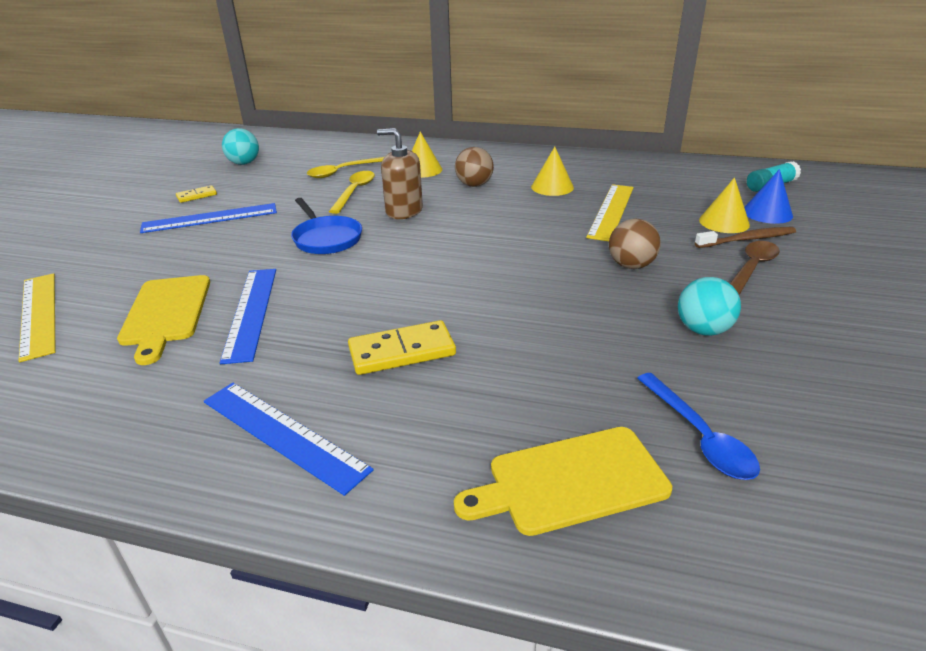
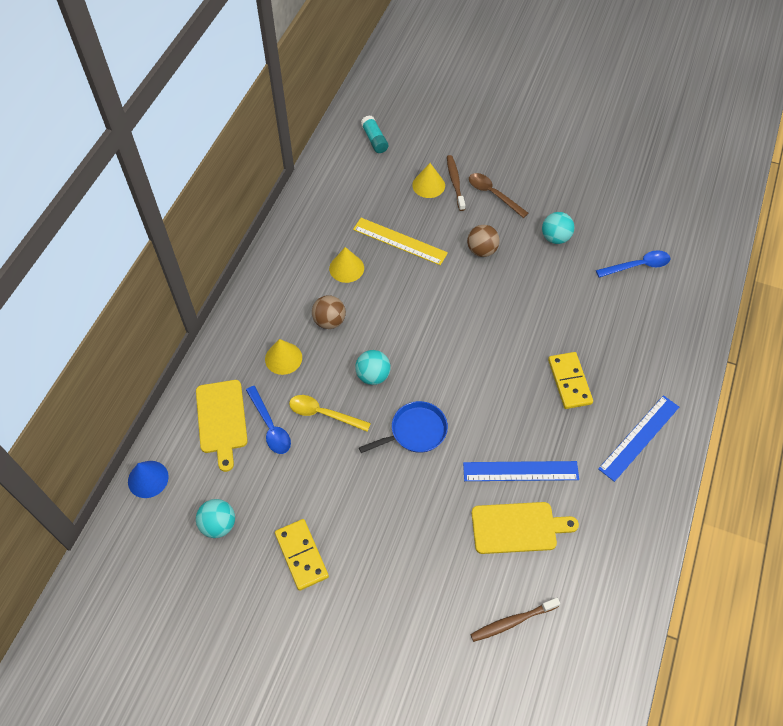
camera: 85 degrees left, 25 degrees up
yellow ruler [19,273,55,362] -> brown toothbrush [470,598,560,642]
blue ruler [140,203,277,233] -> none
yellow domino [176,185,217,203] -> yellow domino [275,519,329,591], size x1.80
yellow spoon [307,157,384,178] -> blue spoon [246,386,291,454]
brown soap dispenser [377,128,423,219] -> turquoise ball [355,350,391,385]
yellow cutting board [454,427,672,536] -> yellow cutting board moved to [196,380,248,472]
blue cone [744,169,793,224] -> blue cone moved to [128,461,169,498]

